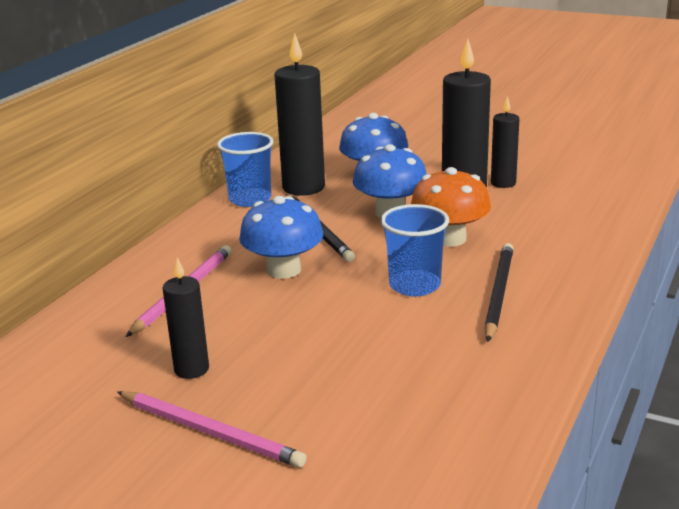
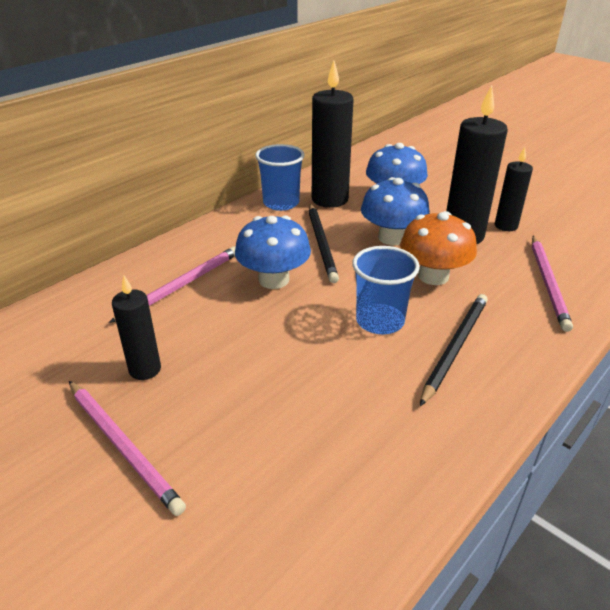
camera: 15 degrees right, 10 degrees up
none -> pink pencil [532,236,573,332]

